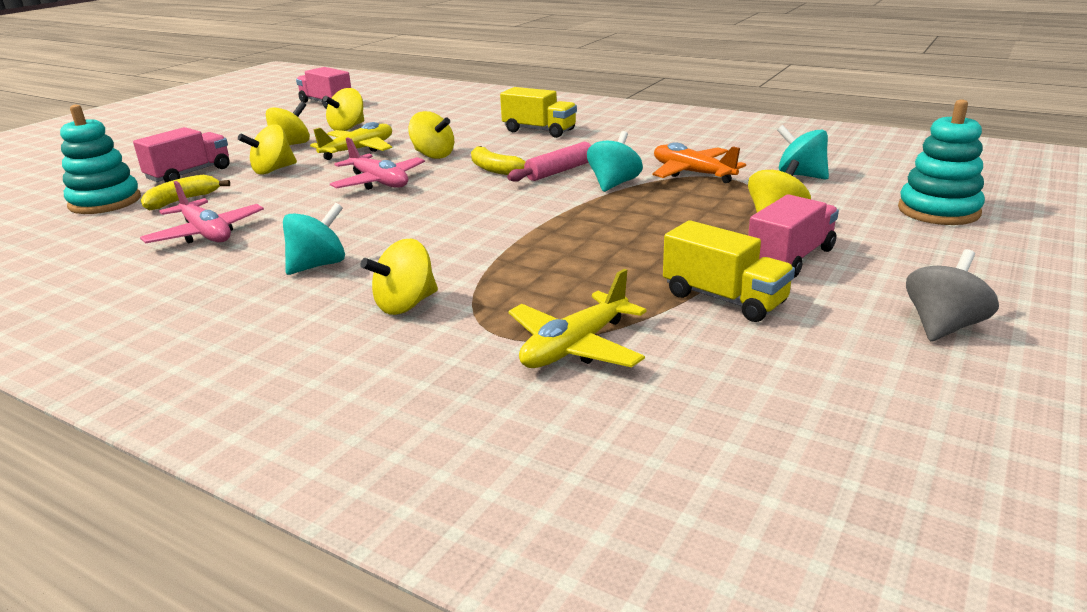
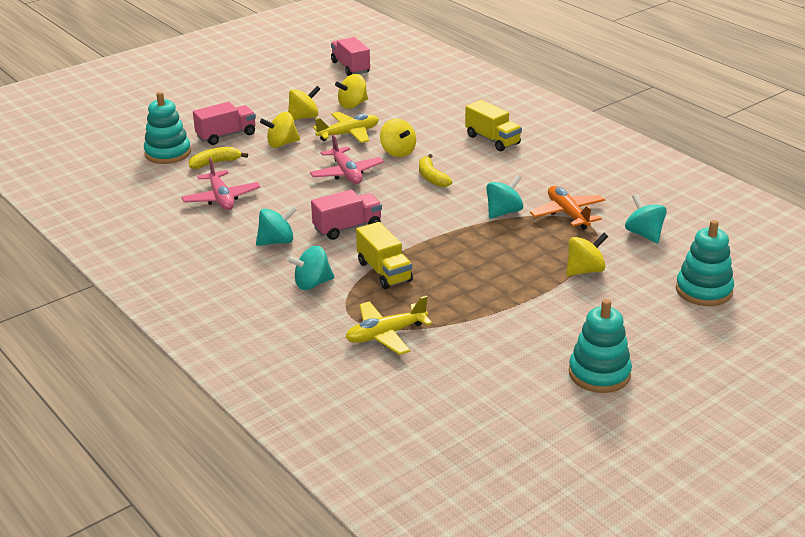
camera: 20 degrees right, 5 degrees up
yellow spinning top [360,239,438,315] -> turquoise spinning top [286,246,334,290]
pink rolling pin [507,142,592,182] -> none
yellow truck [663,220,795,322] -> yellow truck moved to [356,222,413,289]
pink truck [748,194,839,278] -> pink truck moved to [311,190,382,240]
grey spinning top [906,249,999,342] -> turquoise stacking toy [569,299,632,393]

